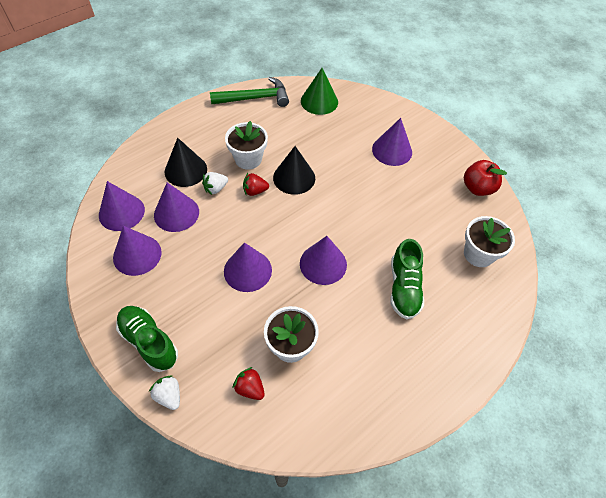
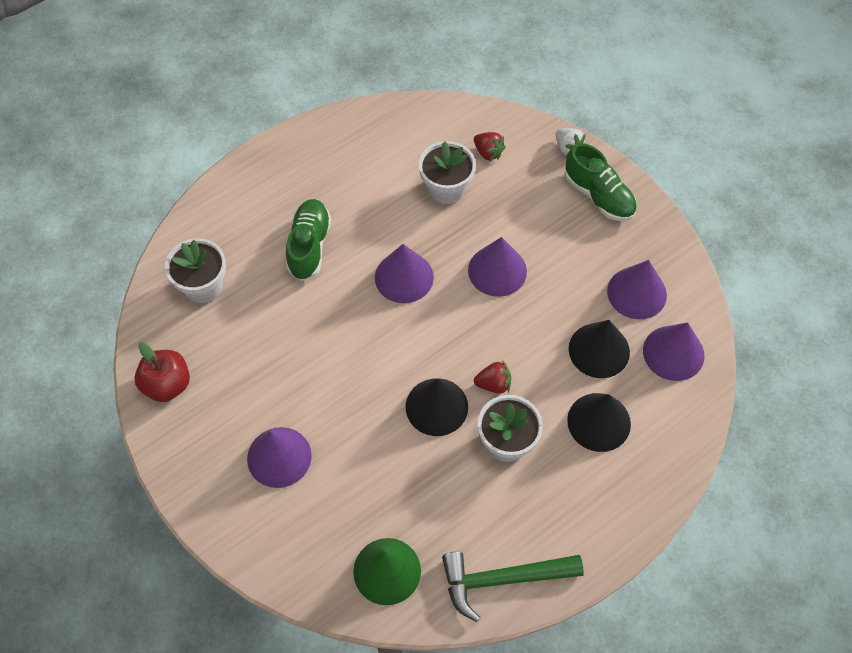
camera: 175 degrees left, 5 degrees up
purple cone [154,183,199,232] -> black cone [569,320,630,378]
white strawberry [202,172,228,195] -> none

